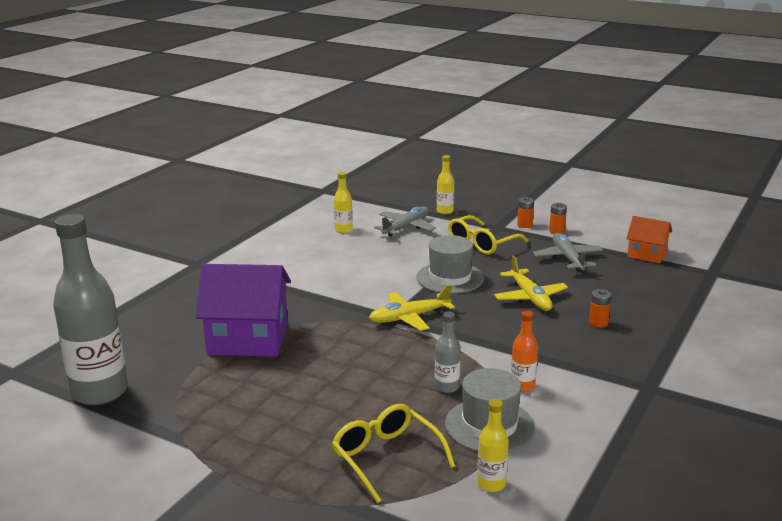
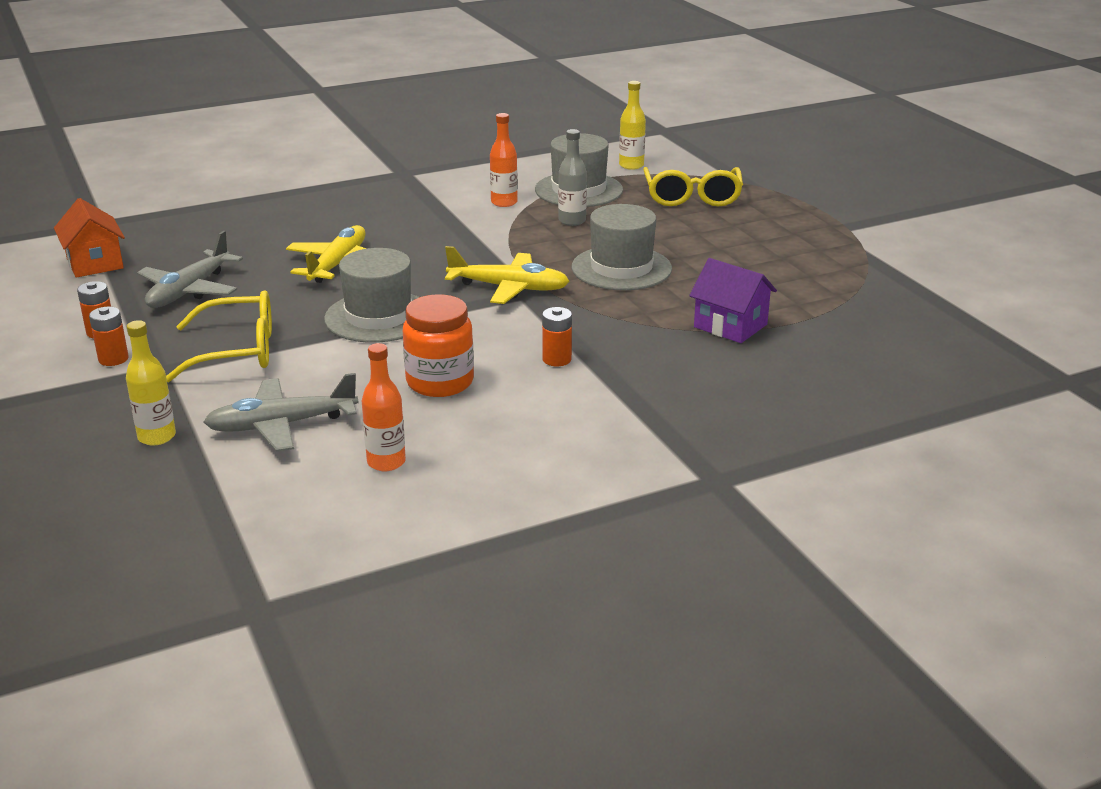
camera: 145 degrees left, 5 degrees up
grey bottle [53,214,128,405] -> none
purple house [196,264,291,357] -> purple house [689,258,777,343], size x0.55
yellow bottle [334,172,353,233] -> orange bottle [362,343,406,471]
orange battery [589,289,611,328] -> orange battery moved to [542,307,572,366]
none -> orange jar [403,294,474,397]
none -> grey hat [571,204,672,290]

